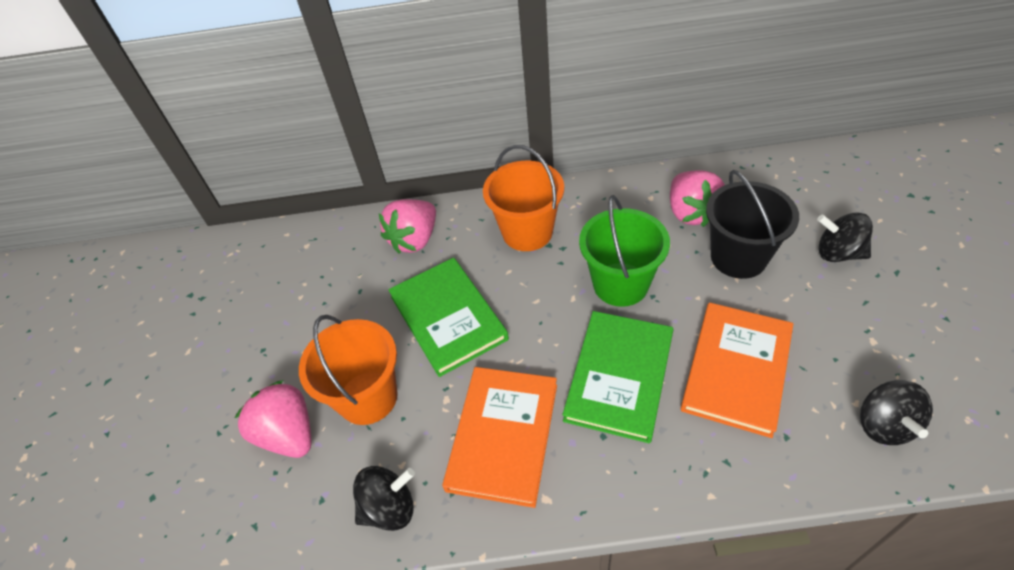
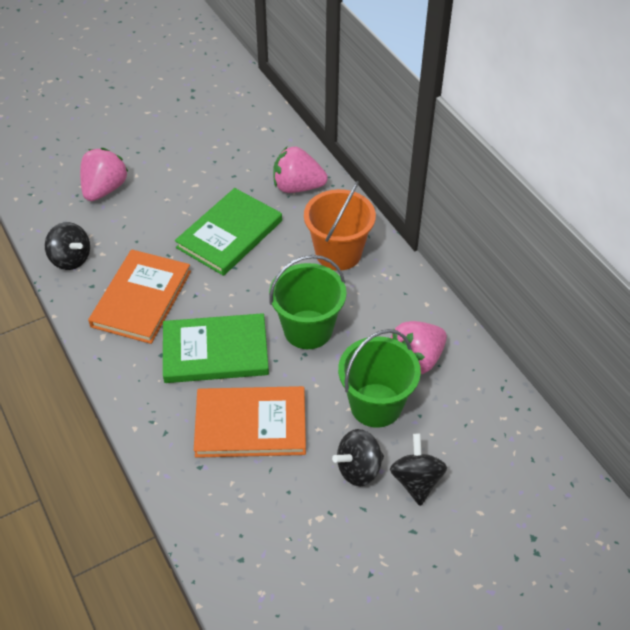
camera: 60 degrees right, 0 degrees up
orange bucket [299,315,398,425] -> none
orange book [442,367,557,508] -> orange book turned 60 degrees counterclockwise [88,249,191,344]
black bucket [706,170,799,279] -> green bucket [338,329,421,428]
black spinning top [860,380,933,445] -> black spinning top moved to [332,429,384,486]

